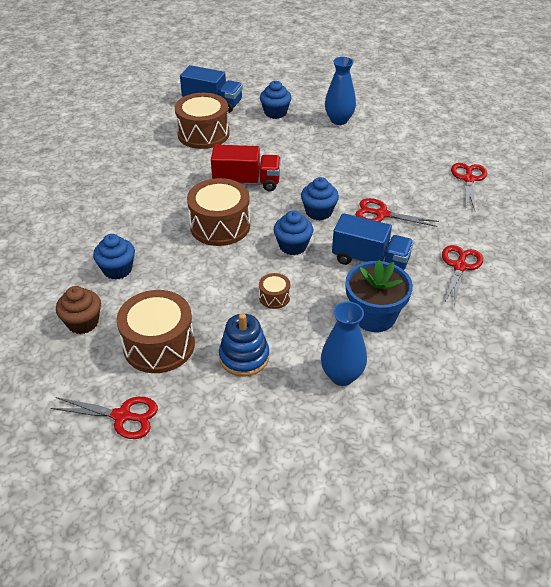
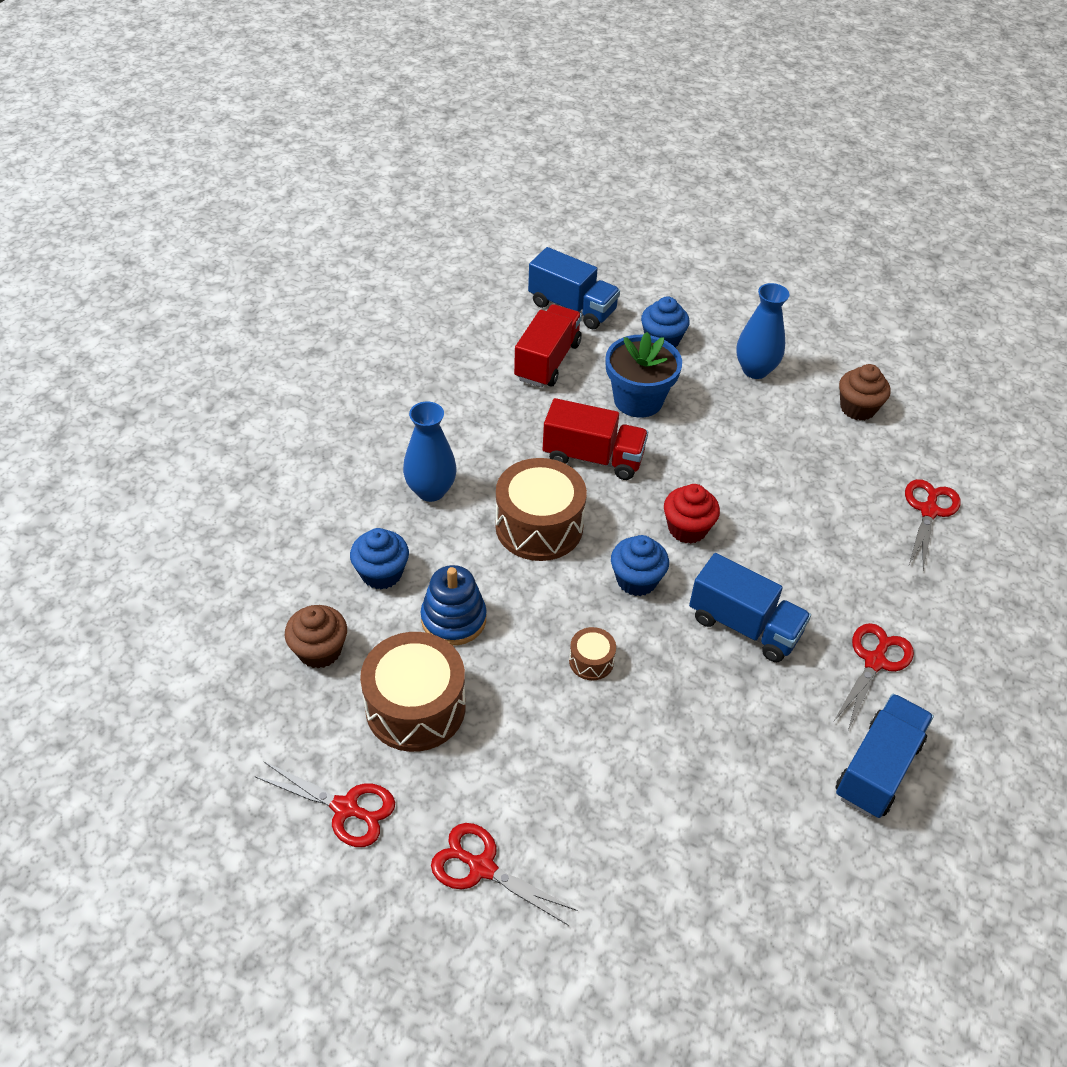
camera: 10 degrees right, 5 degrees up
brown drum [175,93,230,149] -> red truck [514,304,582,387]
blue stacking toy [219,313,269,376] -> blue stacking toy moved to [421,565,487,646]
blue cupcake [301,177,339,220] -> red cupcake [664,484,720,544]
blue vase [321,302,367,386] -> blue vase moved to [403,401,456,502]
blue flower pot [345,260,413,332] -> blue flower pot moved to [606,332,682,418]
red scissors [355,198,439,227] -> red scissors moved to [431,823,578,926]
none -> blue truck [835,694,934,818]
none -> brown cupcake [839,364,891,421]

